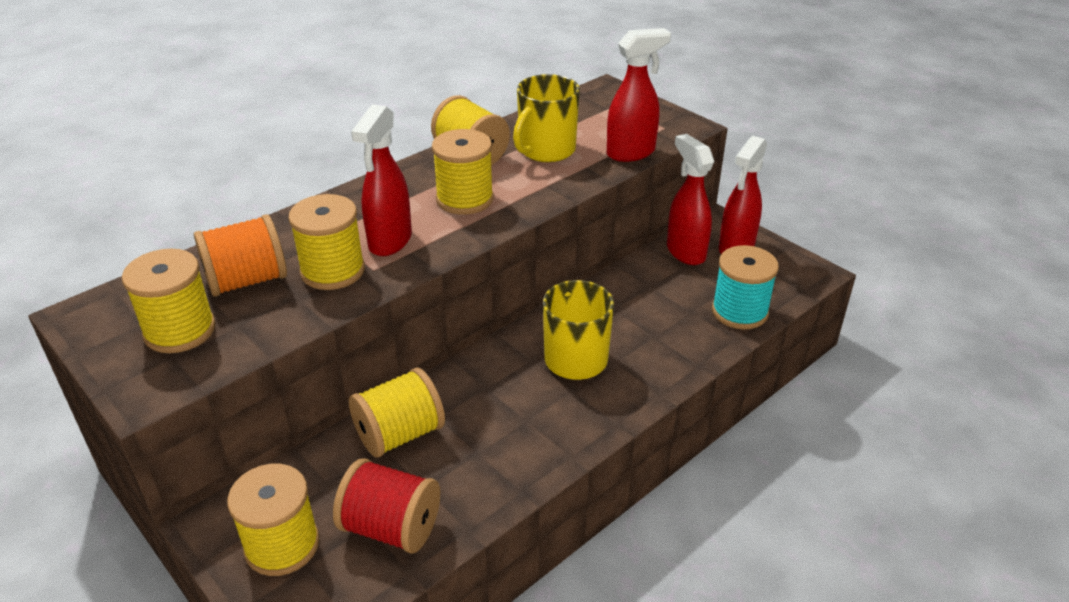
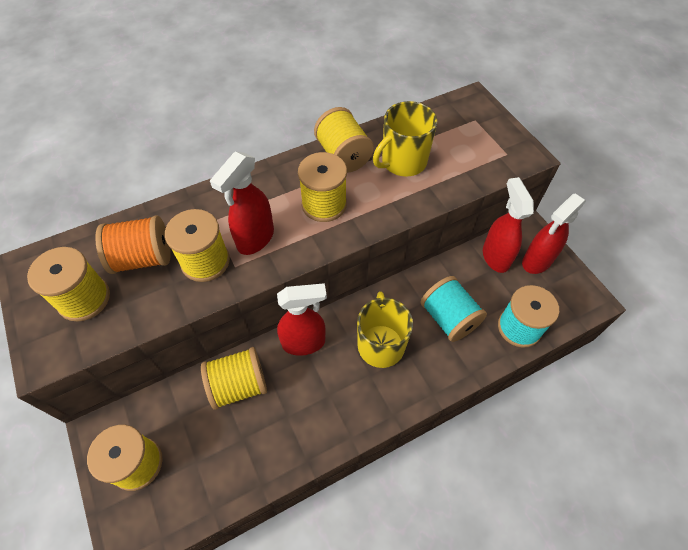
camera: 15 degrees right, 20 degrees up
red spool [333,458,440,554] -> none
red spray bottle [607,28,671,162] -> red spray bottle moved to [277,283,327,356]
none -> turquoise spool [420,276,487,342]

